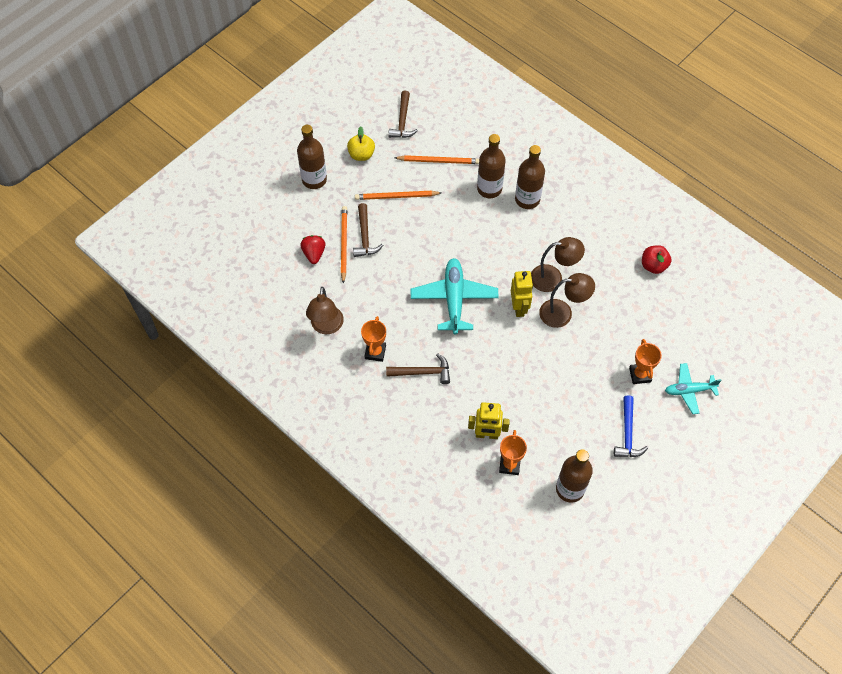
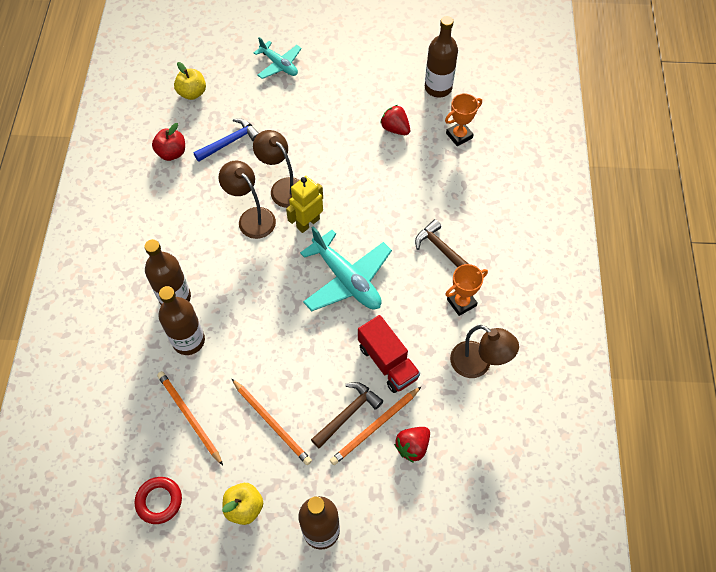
camera: 130 degrees left, 0 degrees up
brown lamp [306,287,344,334] -> brown lamp turned 75 degrees clockwise [450,325,519,378]
brown hammer [388,91,418,138] -> red ring [135,477,182,524]
turquoise plane [411,258,499,334] -> turquoise plane turned 90 degrees counterclockwise [300,226,392,311]
yellow robot [468,402,510,439] -> none
blue hammer [614,395,648,457] -> blue hammer moved to [193,118,259,162]
orange trophy [629,339,662,384] -> none
none -> yellow apple [174,62,206,100]
none -> red truck [358,315,420,393]
none -> red strawberry [380,105,410,135]

